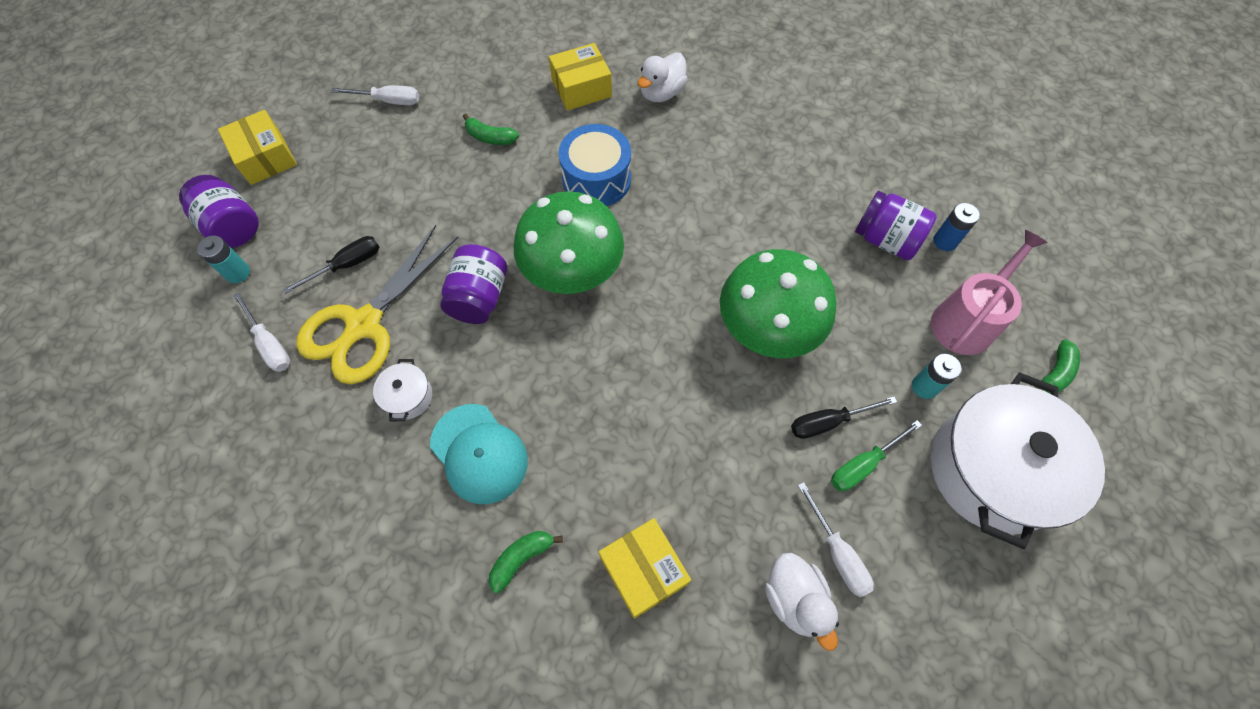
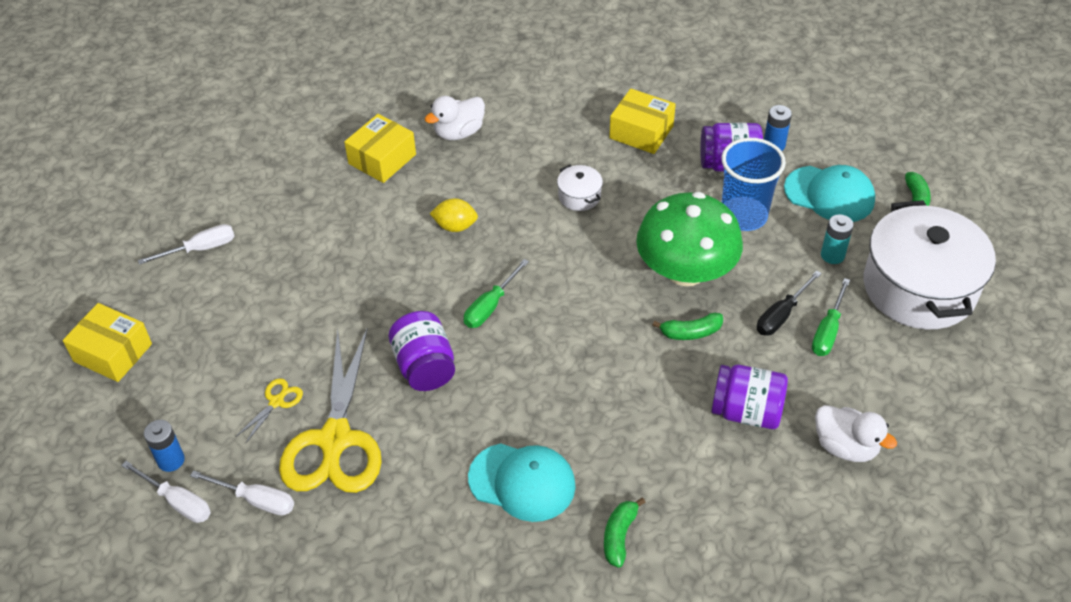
camera: 30 degrees left, 15 degrees down
purple jar [179,175,259,248] -> purple jar moved to [711,365,788,429]
turquoise battery [197,236,250,283] -> blue battery [144,420,185,472]
black screwdriver [283,236,380,294] -> yellow scissors [235,378,303,443]
white pot [373,359,432,421] -> white pot moved to [557,165,603,211]
green banana [463,114,519,145] -> green banana moved to [652,313,723,340]
green mushroom [514,191,624,294] -> green screwdriver [464,259,529,328]
blue drum [559,124,631,206] -> yellow lemon [430,198,478,232]
yellow box [599,518,691,618] -> yellow box moved to [609,89,676,154]
white duck [638,52,688,102] -> white duck turned 45 degrees clockwise [425,96,485,140]
white screwdriver [798,482,874,597] -> white screwdriver moved to [121,461,211,523]
pink watering can [931,230,1048,355] -> turquoise cap [784,165,875,222]
none -> blue cup [722,138,786,231]

